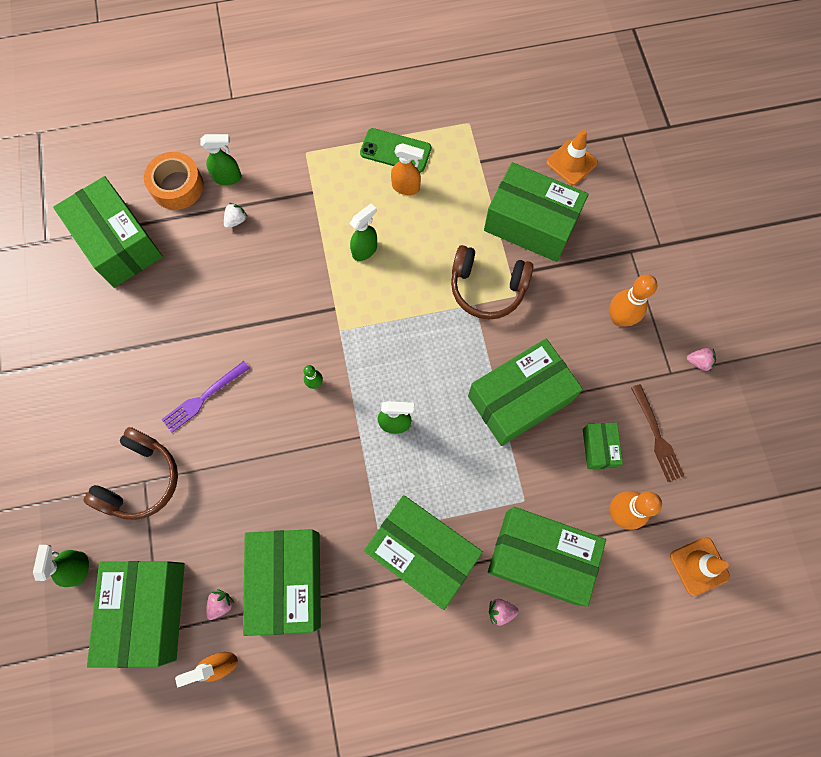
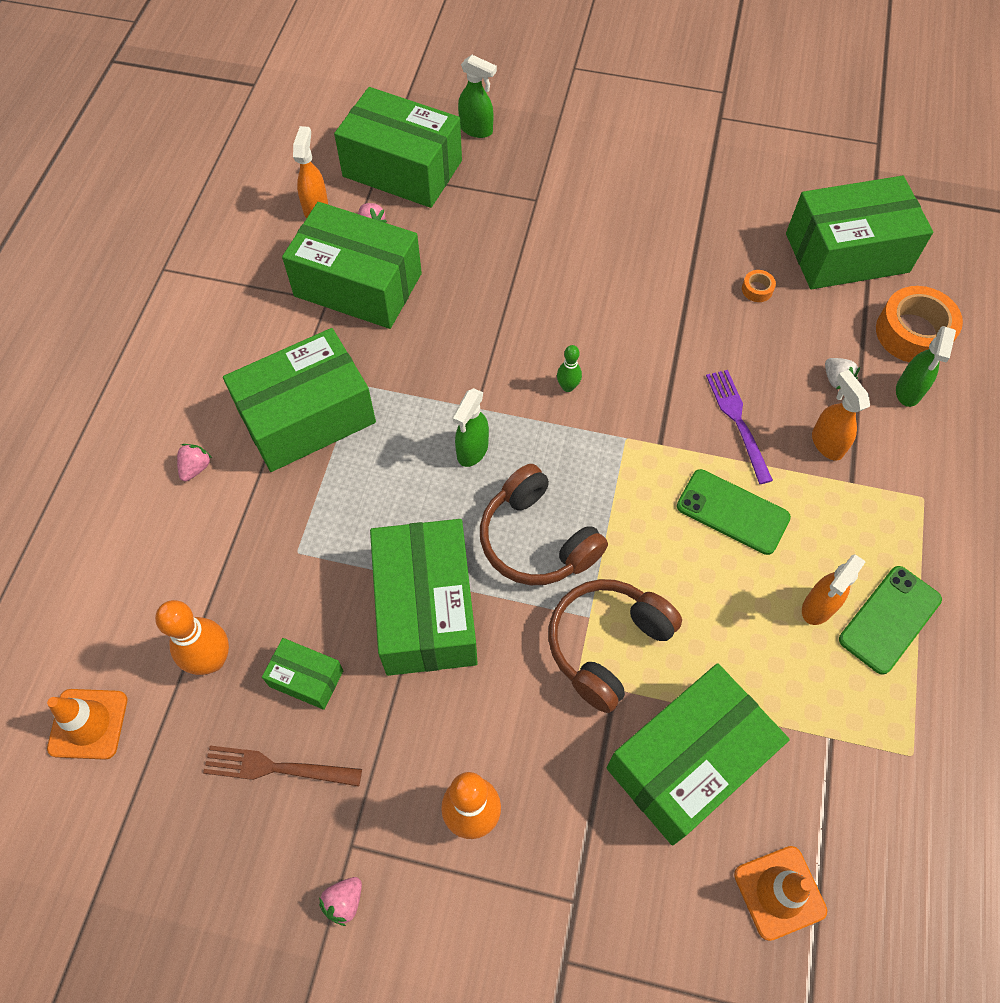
camera: 115 degrees right, 10 degrees down
brown headphones [83,427,178,520] -> brown headphones moved to [480,464,608,585]
purple fork [161,361,250,433] -> purple fork moved to [706,370,773,484]
green spray bottle [350,203,377,261] -> green phone [677,469,791,555]
green box [488,507,606,607] -> none
none -> orange tape [742,270,776,302]
none -> orange spray bottle [812,370,870,461]

